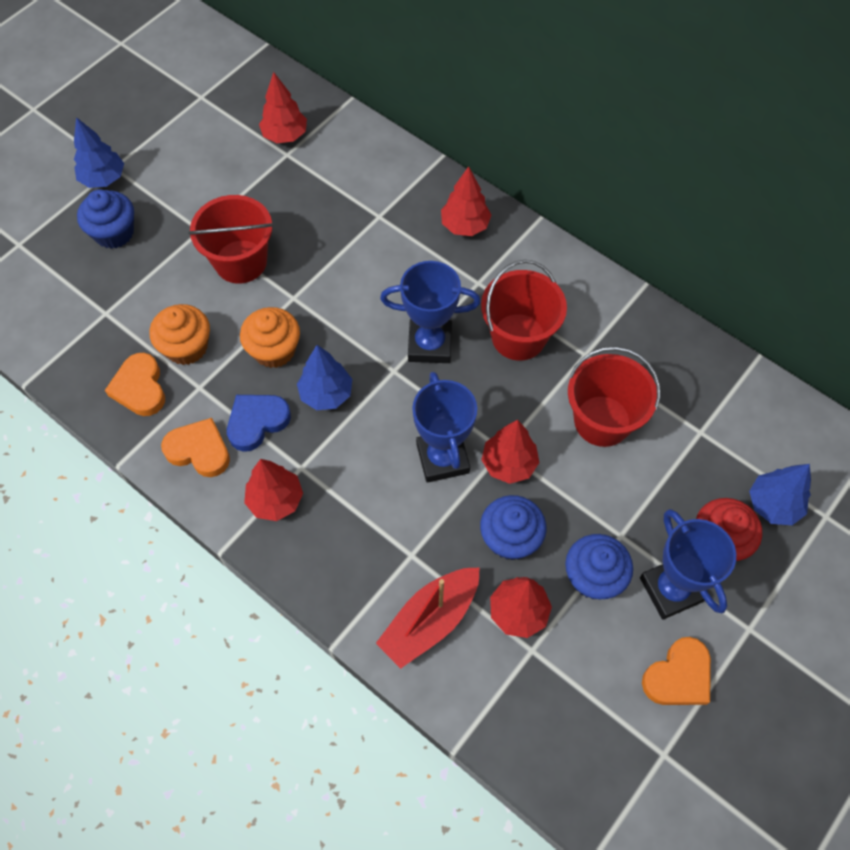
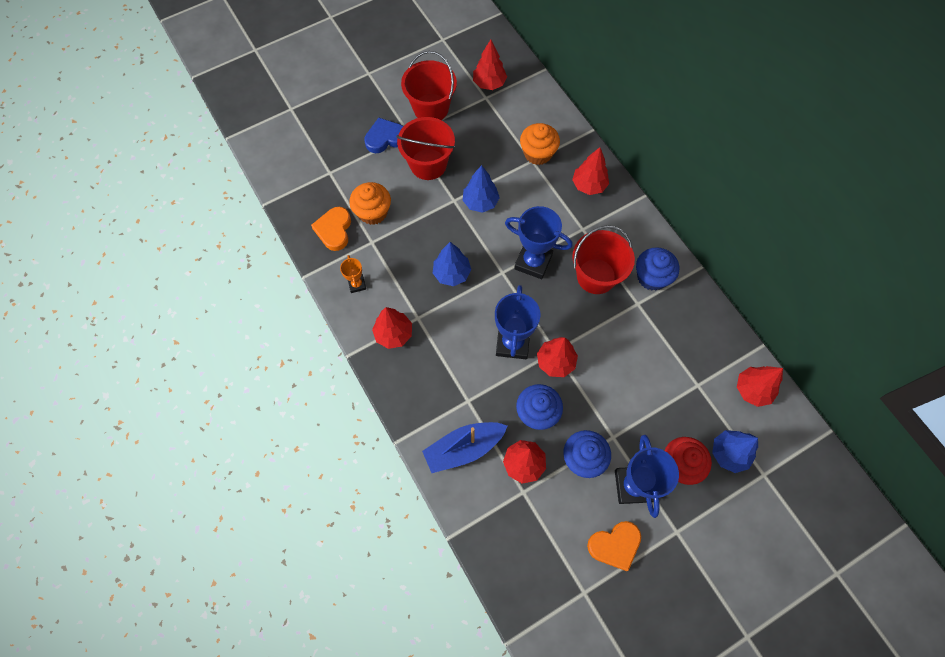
camera: 20 degrees right, 5 degrees up
blue tree [74,117,124,188] -> blue tree moved to [463,165,500,213]
blue cupcake [77,189,134,249] -> blue cupcake moved to [636,247,679,291]
orange heart [161,418,230,477] -> orange trophy [340,255,366,293]
blue heart [227,395,291,452] -> blue heart moved to [364,118,403,153]
orange cupcake [240,307,300,368] -> orange cupcake moved to [520,123,560,165]
red boat [376,567,480,669] -> blue boat [422,422,507,473]
red bucket [568,347,660,447] -> red bucket moved to [401,51,457,120]
none -> red tree [737,366,783,407]

